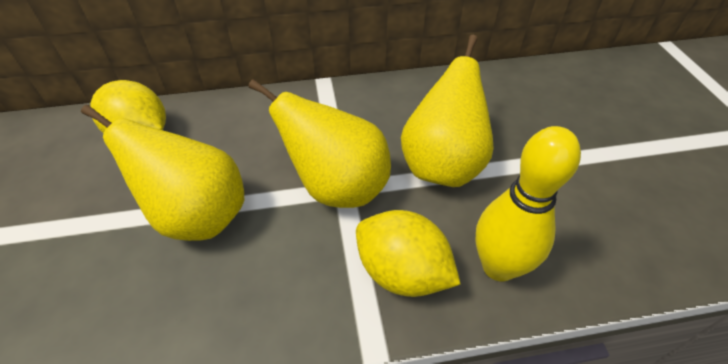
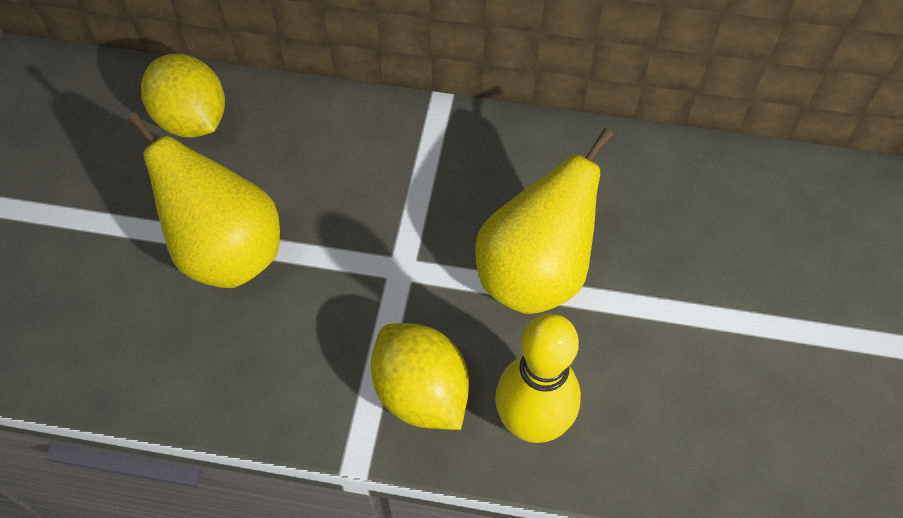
camera: 20 degrees right, 10 degrees up
yellow pear [248,79,391,208] -> none

